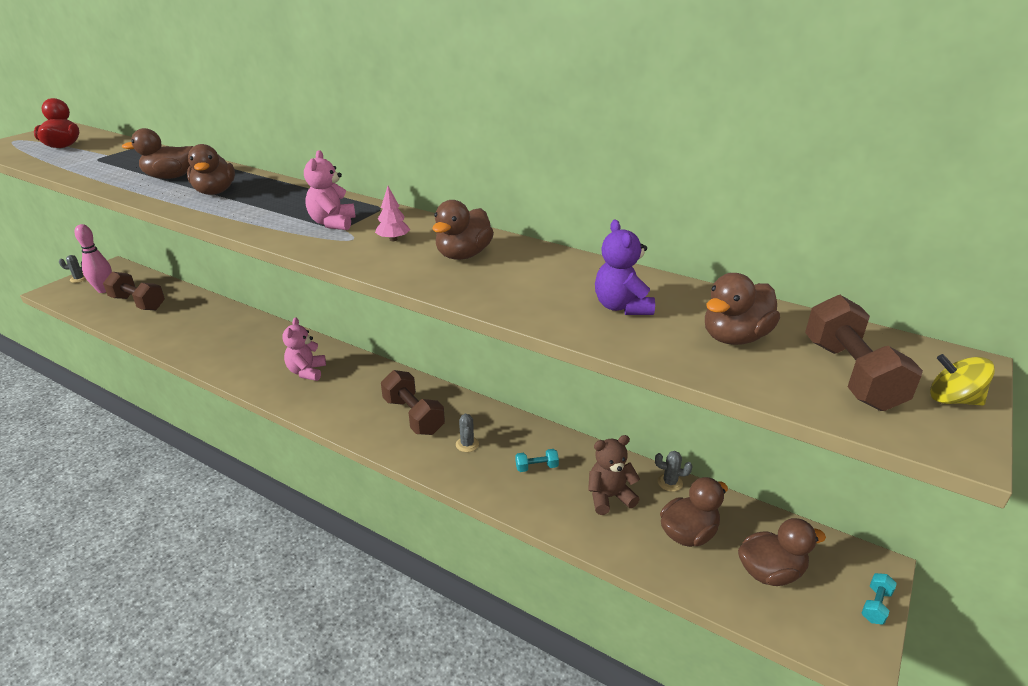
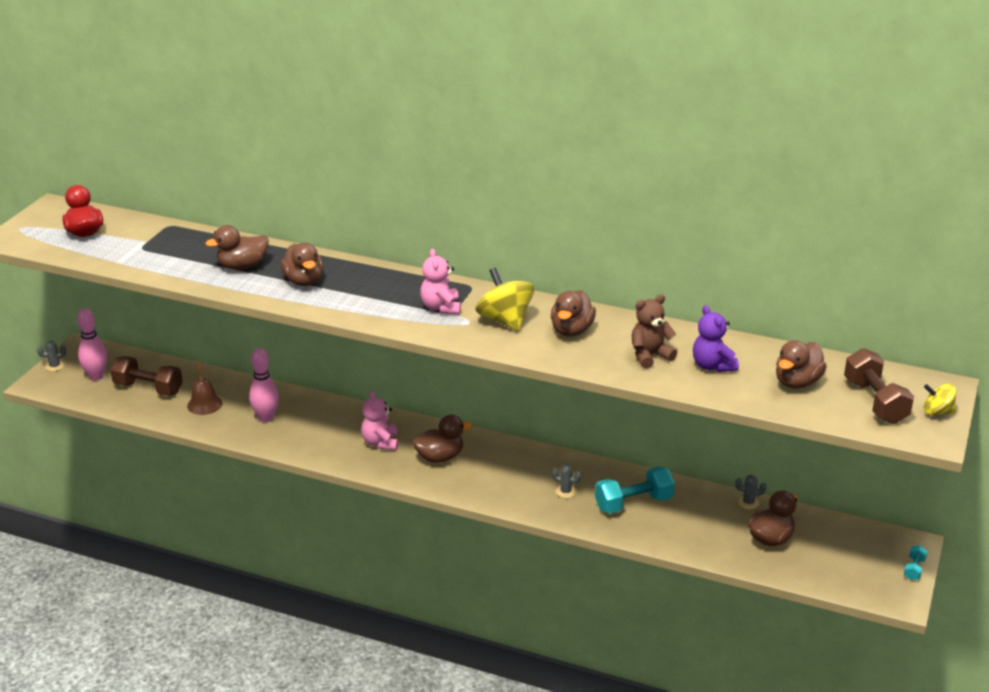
camera: 10 degrees left, 0 degrees up
pink tree [375,186,410,241] -> yellow spinning top [475,268,534,331]
brown dumbbell [381,370,445,435] -> none
grey cactus [456,413,479,452] -> grey cactus turned 45 degrees counterclockwise [552,464,581,498]
turquoise dumbbell [516,449,559,472] -> turquoise dumbbell [595,467,675,514], size x2.07
brown teddy bear [588,435,640,515] -> brown teddy bear moved to [632,294,677,368]
brown duck [738,518,826,586] -> brown duck moved to [413,415,472,463]
none -> brown bell [187,361,222,415]
none -> pink bowling pin [249,348,279,423]

